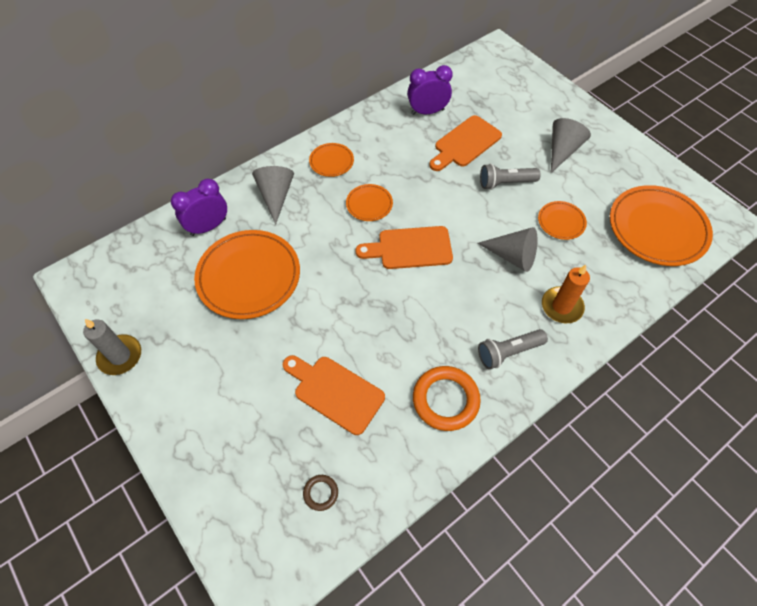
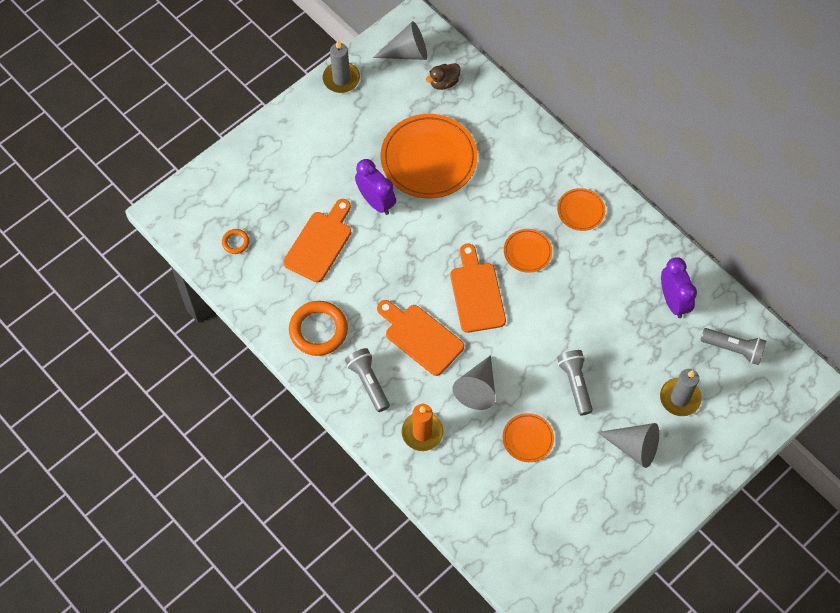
camera: 85 degrees right, 5 degrees up
purple clock [171,178,227,236] -> purple clock moved to [355,159,396,215]
grey cone [252,166,294,225] -> grey cone moved to [373,21,427,60]
brown ring [303,475,338,511] -> orange ring [222,229,249,254]
orange cutting board [429,115,502,171] -> orange cutting board moved to [377,300,464,376]
orange plate [610,185,713,266] -> none
none -> brown duck [426,63,461,90]
none -> grey candle [660,369,702,416]
none -> grey flashlight [700,328,766,365]

